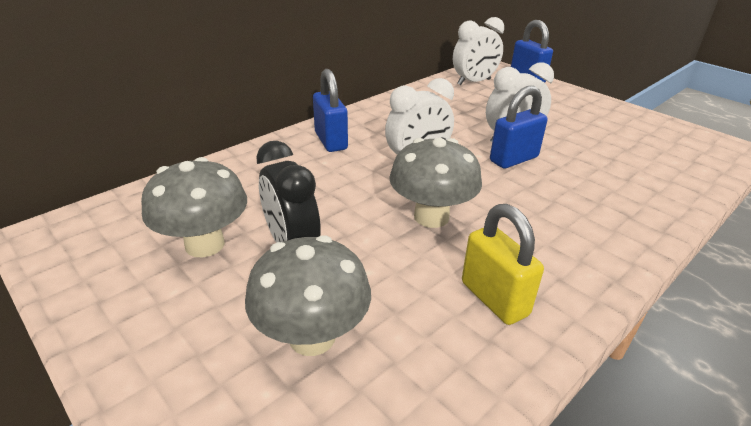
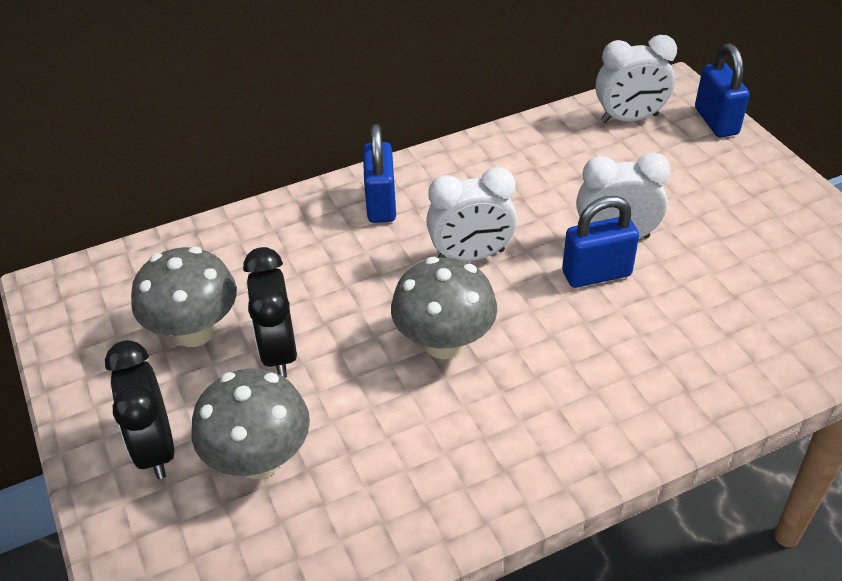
camera: 20 degrees right, 10 degrees up
yellow padlock [462,204,544,325] -> none
none -> black clock [105,340,174,479]

